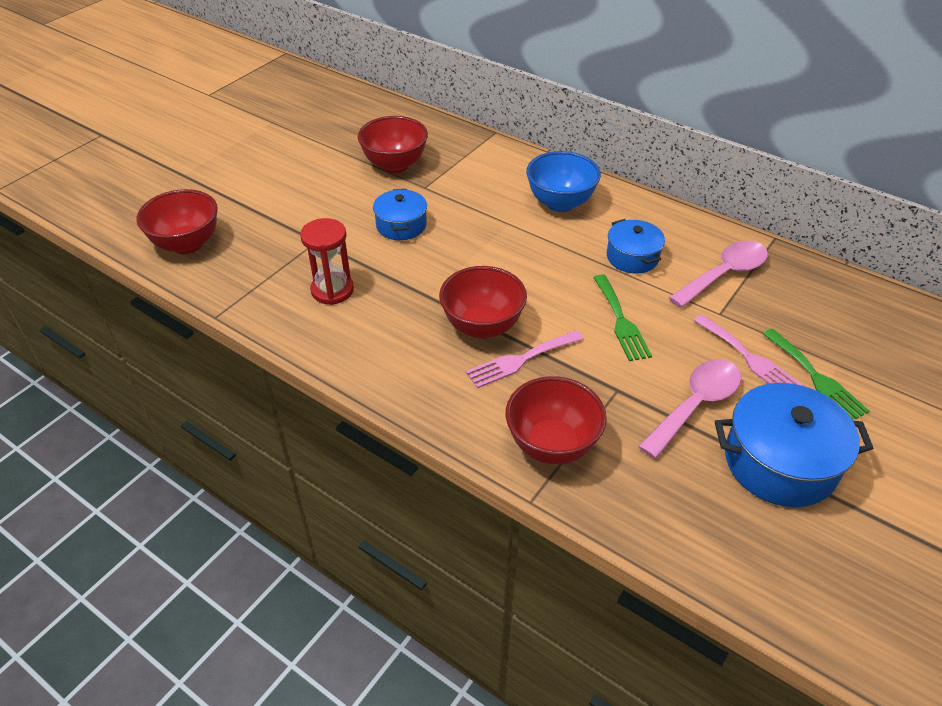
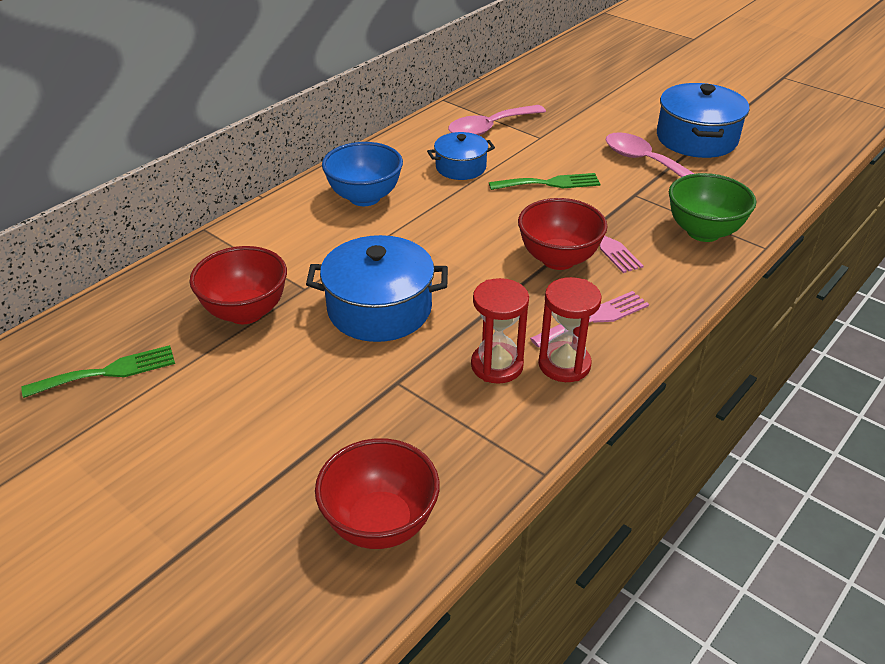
camera: 85 degrees left, 5 degrees down
blue pot [373,189,427,240] -> blue pot [306,235,448,342], size x1.66
red bowl [506,376,607,464] -> green bowl [669,173,756,242]
pink spoon [669,241,768,308] -> pink spoon turned 90 degrees counterclockwise [448,105,546,135]
pink fork [693,314,804,386] -> pink fork moved to [530,291,649,348]
green fork [763,328,870,420] -> green fork moved to [21,345,175,398]
none -> red hourglass [538,277,602,382]

